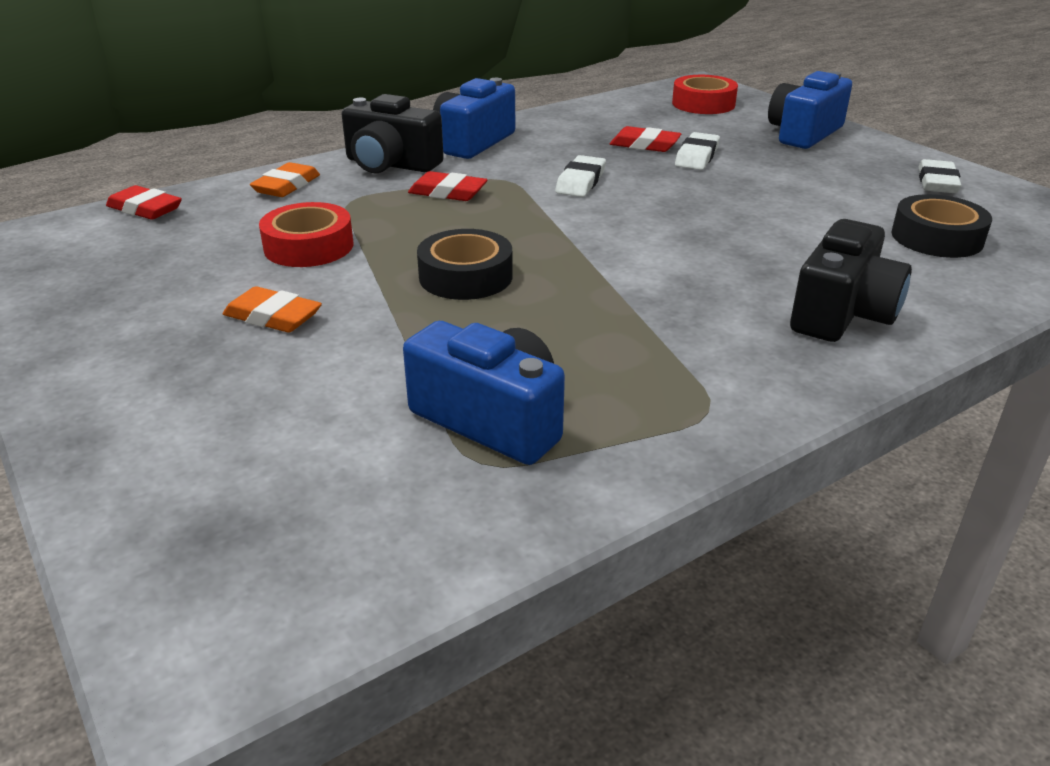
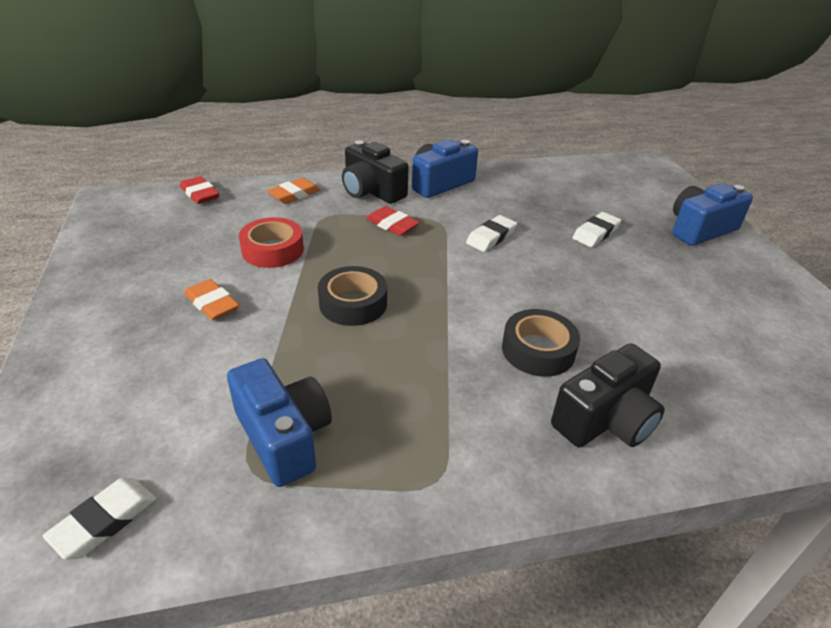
camera: 20 degrees right, 5 degrees up
red eraser [610,126,681,152] -> none
red tape [672,75,738,114] -> none
black tape [891,194,992,258] -> black tape moved to [502,309,580,377]
white eraser [918,159,961,193] -> white eraser moved to [43,478,156,559]

